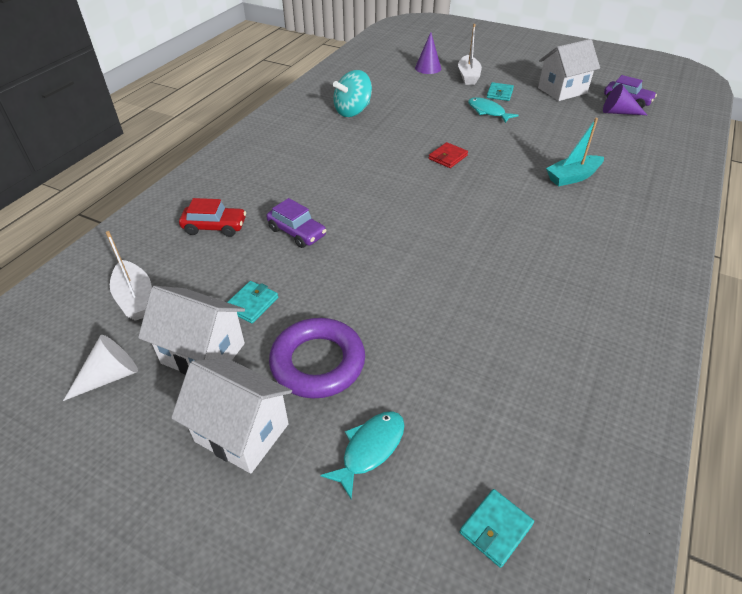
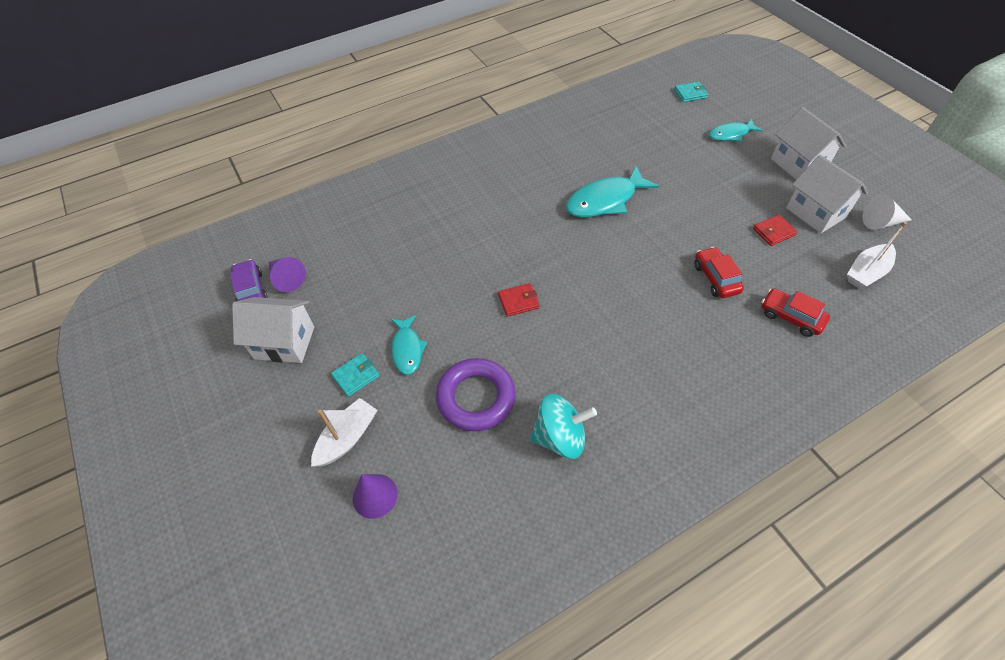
camera: 145 degrees left, 10 degrees up
white boat [106,231,152,321] -> white boat turned 135 degrees counterclockwise [847,222,907,289]
turquoise wallet [227,281,278,324] -> red wallet [753,215,798,246]
purple car [266,198,327,248] -> red car [694,247,744,298]
purple ring [269,318,365,398] -> purple ring moved to [436,358,516,431]
turquoise boat [546,118,604,186] -> none
none -> turquoise fish [566,166,659,218]

